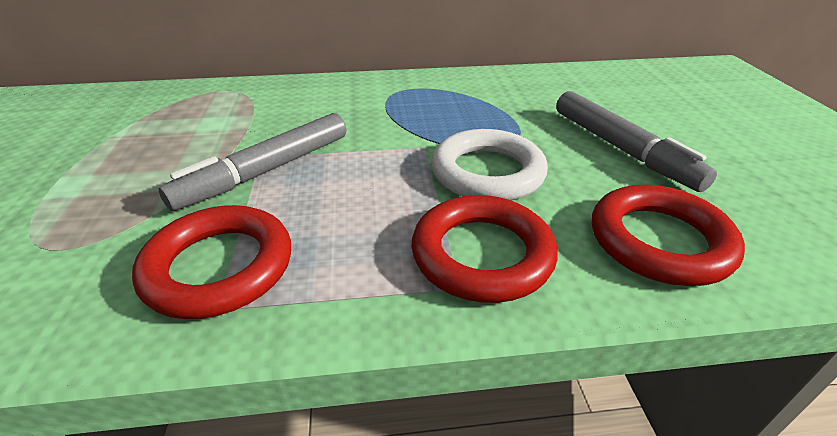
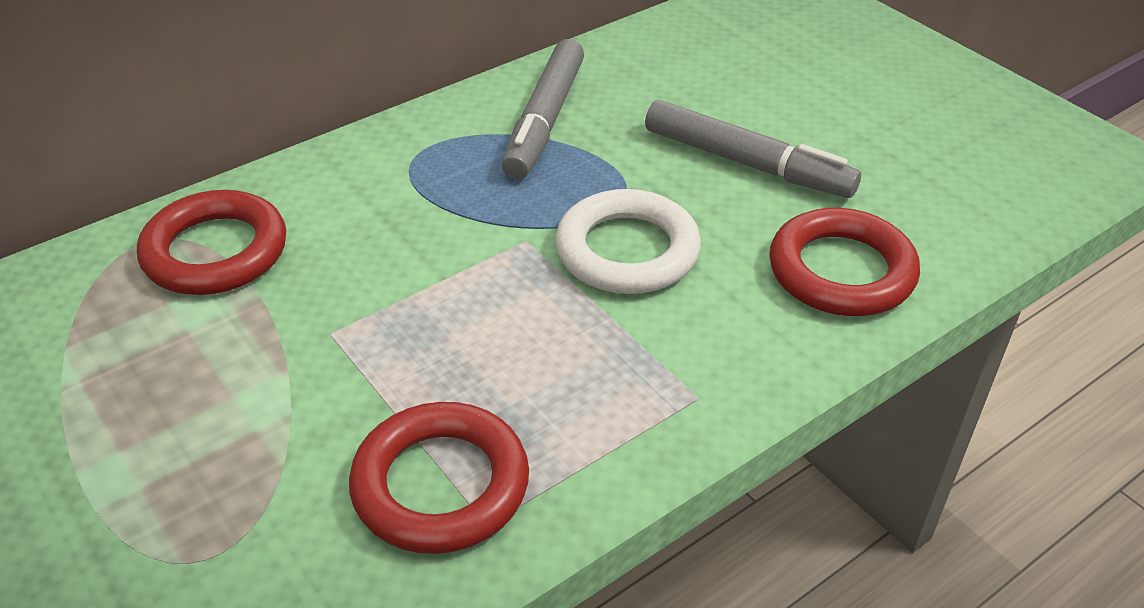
camera: 30 degrees left, 5 degrees up
grey marker [159,113,346,211] -> grey marker moved to [502,39,584,179]
red ring [411,195,558,303] -> red ring moved to [137,190,286,295]

